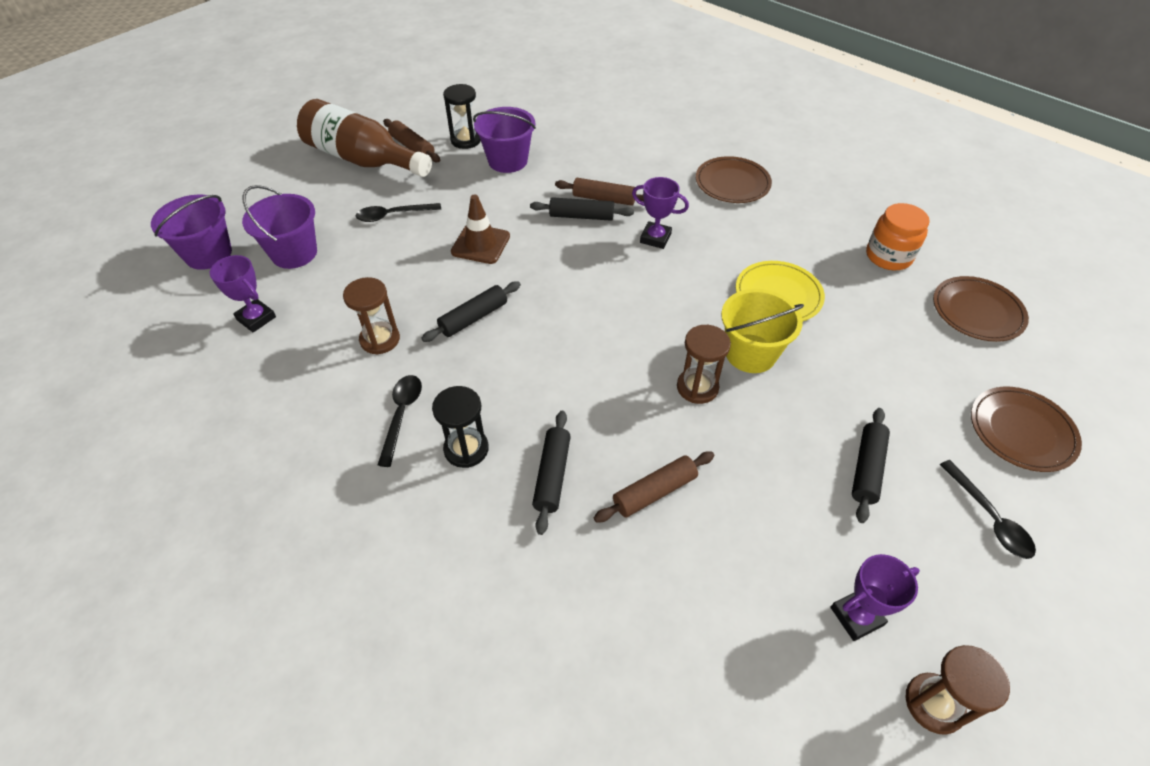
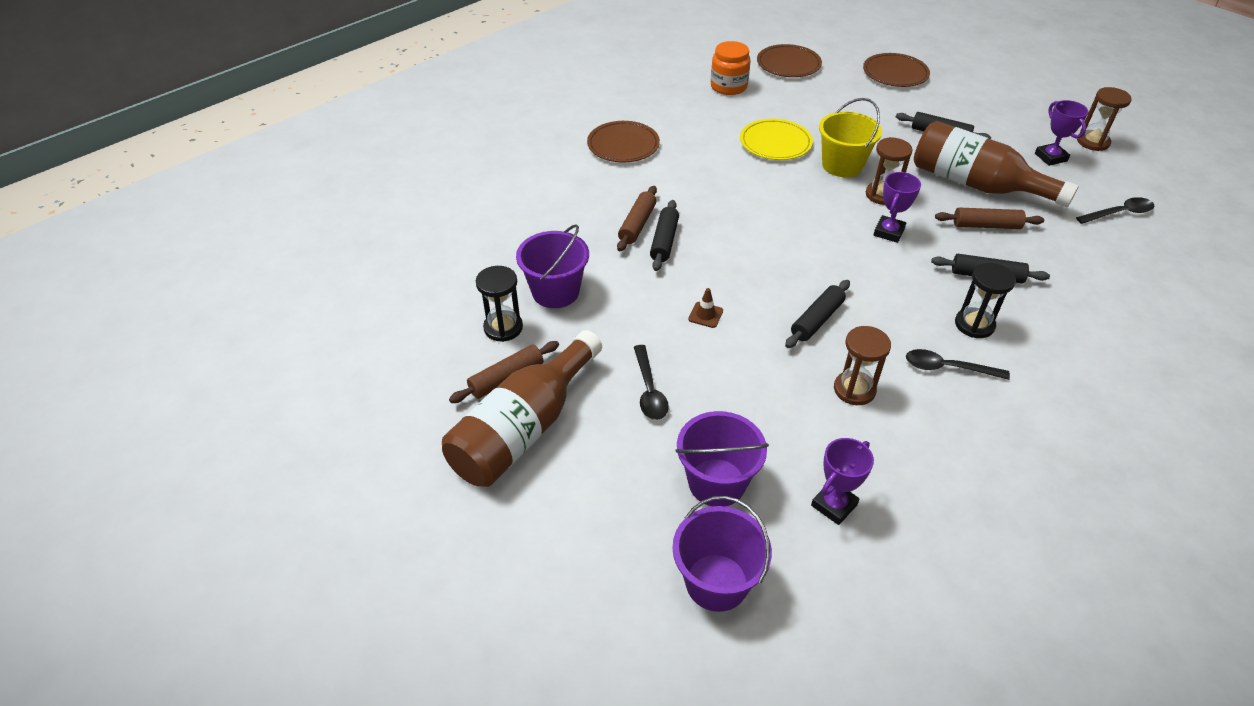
camera: 85 degrees left, 5 degrees down
black rolling pin [421,281,521,342] -> black rolling pin turned 75 degrees clockwise [785,280,850,348]
brown traffic cone [451,194,510,264] -> brown traffic cone [688,288,723,328], size x0.55
brown rolling pin [594,451,715,523] -> brown rolling pin turned 60 degrees counterclockwise [935,207,1044,229]
purple trophy [632,177,689,249] -> purple trophy moved to [874,172,921,243]
black spoon [940,460,1036,559] -> black spoon moved to [1076,197,1154,224]
none -> brown bottle [914,121,1079,207]

